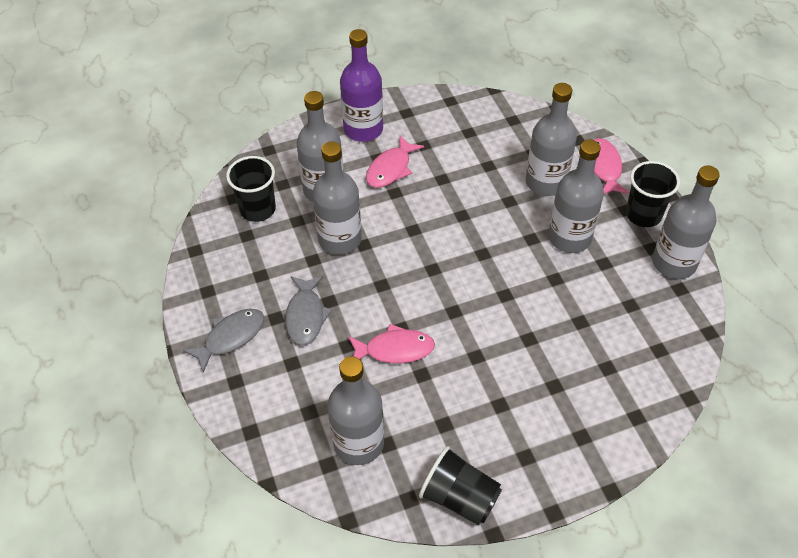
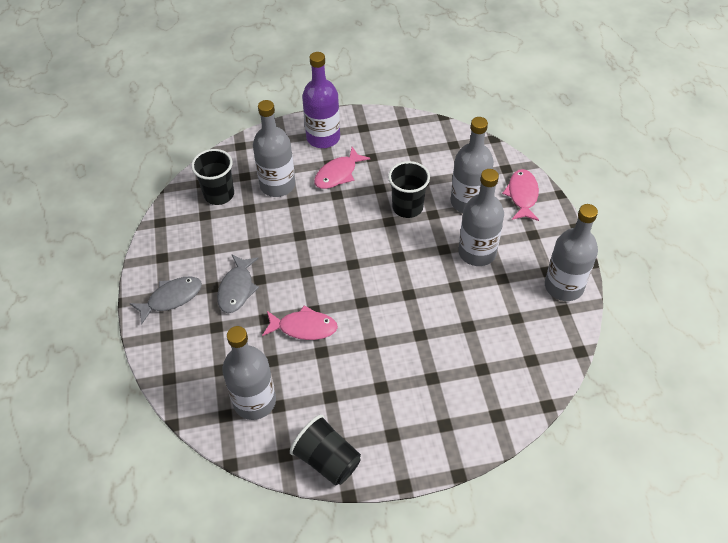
camera: 10 degrees right, 0 degrees up
grey bottle [312,141,362,255] -> none
black cup [626,161,680,227] -> black cup moved to [388,161,430,218]

